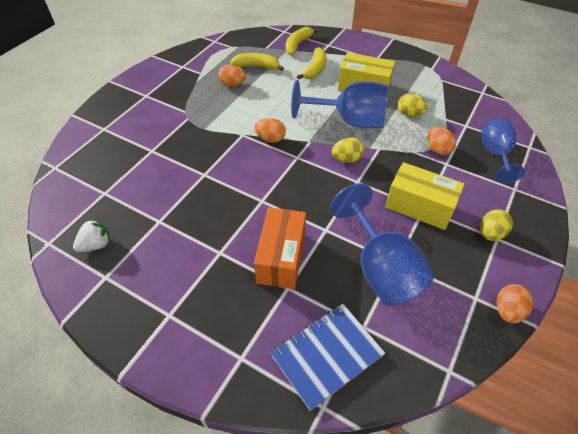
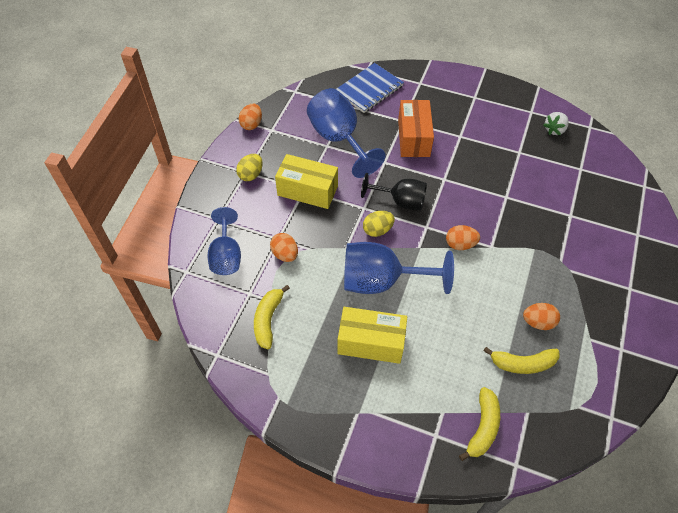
camera: 170 degrees right, 5 degrees up
yellow banana [297,47,326,79] -> yellow banana moved to [254,285,290,349]
yellow egg [398,93,428,117] -> none
none -> black goblet [361,173,427,210]

